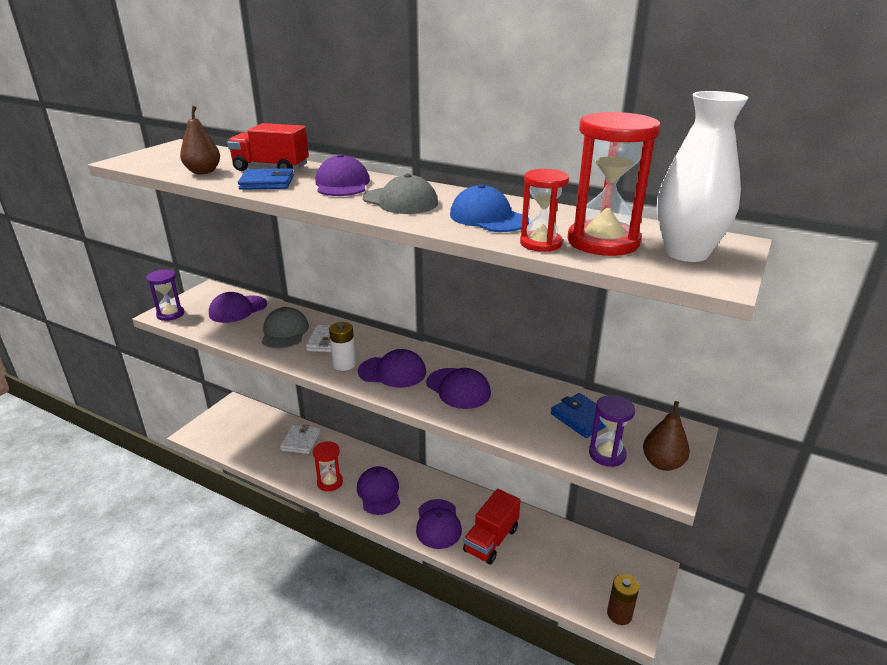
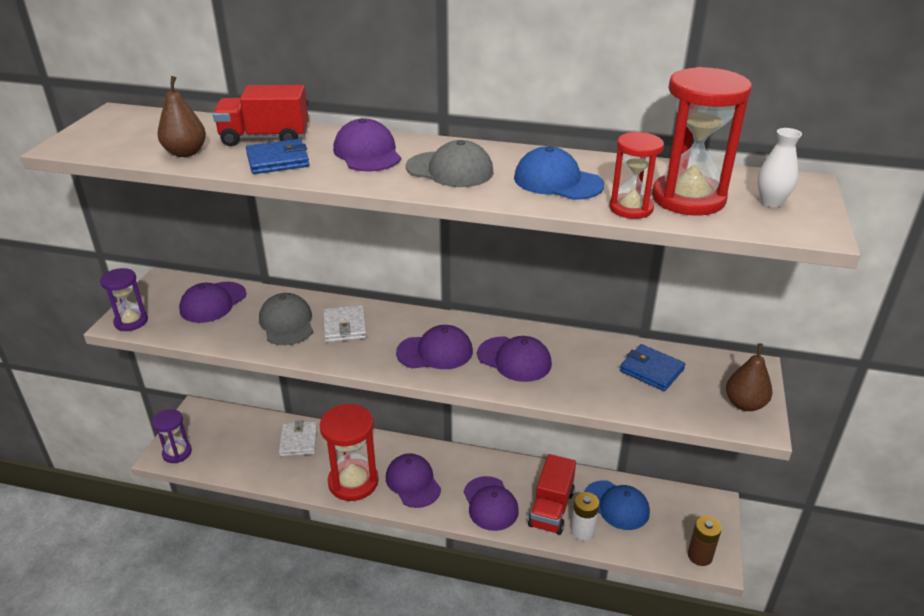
camera: 15 degrees left, 5 degrees up
red hourglass [313,441,343,491] -> red hourglass [320,404,379,501], size x1.70
white battery [329,322,356,371] -> white battery moved to [571,492,599,541]
purple hourglass [589,395,635,467] -> purple hourglass moved to [152,409,192,463]
white vase [657,91,748,262] -> white vase [757,128,802,207], size x0.50
none -> blue cap [584,480,650,530]

